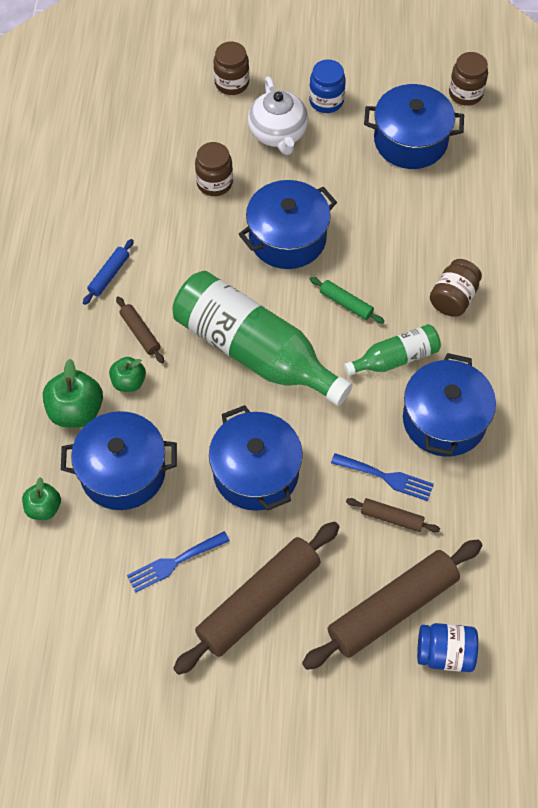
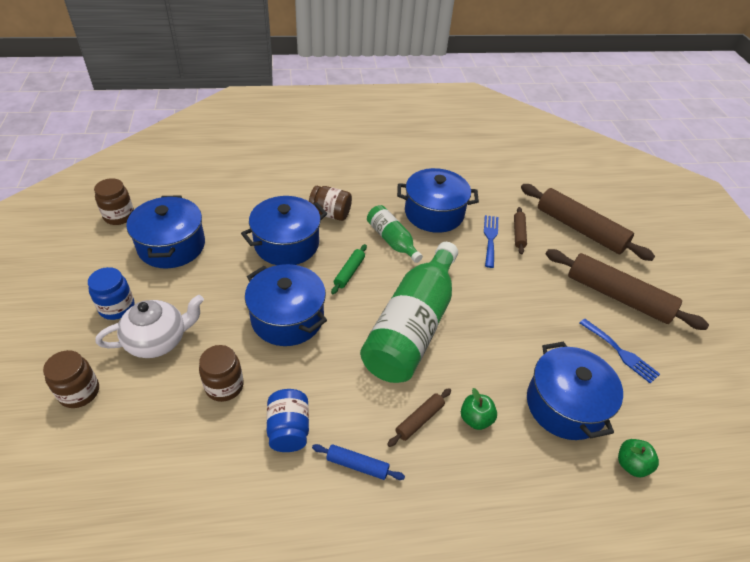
camera: 105 degrees left, 15 degrees down
green apple [43,359,103,428] -> none
blue pot [209,405,303,511] -> blue pot moved to [241,196,327,265]
blue jar [417,623,478,672] -> blue jar moved to [266,389,309,452]

